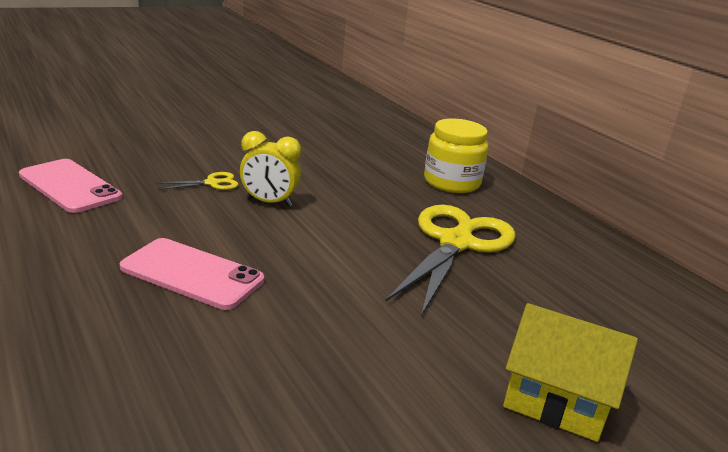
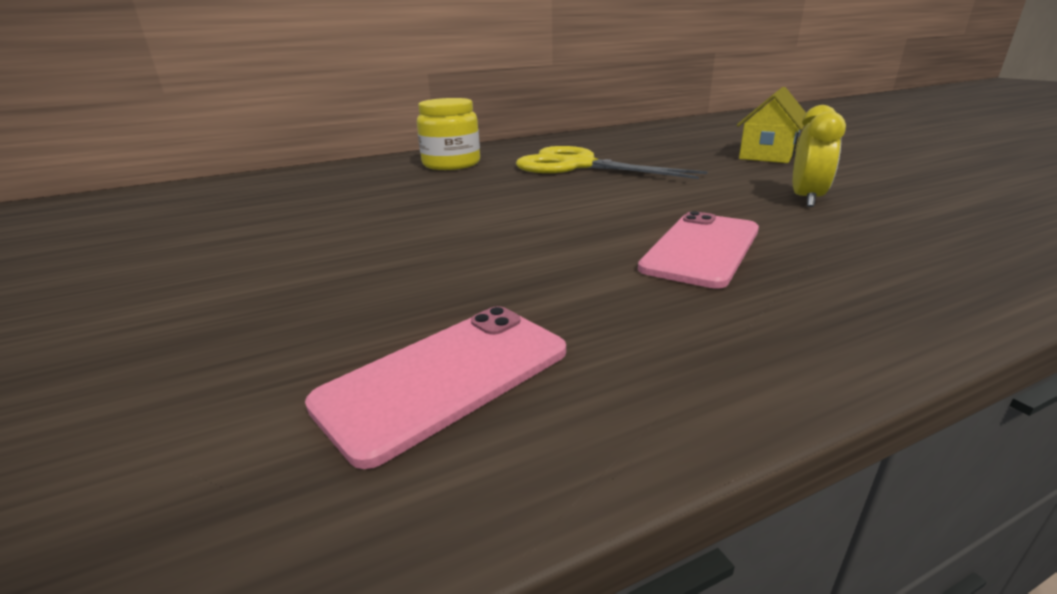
camera: 80 degrees left, 0 degrees up
yellow scissors [156,172,239,190] -> none
yellow clock [240,131,301,207] -> yellow clock moved to [793,105,846,207]

